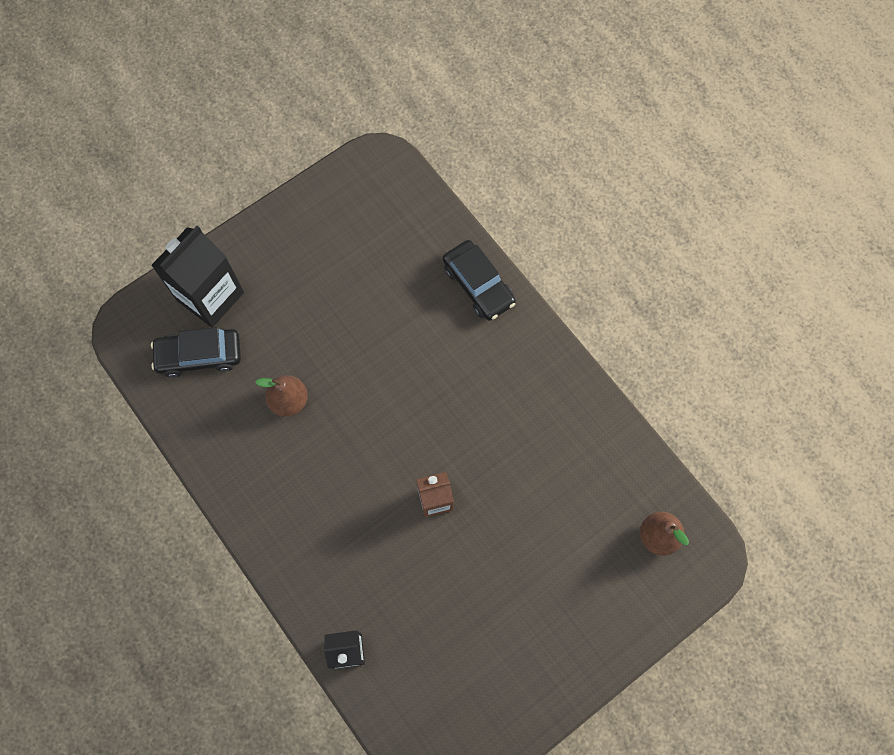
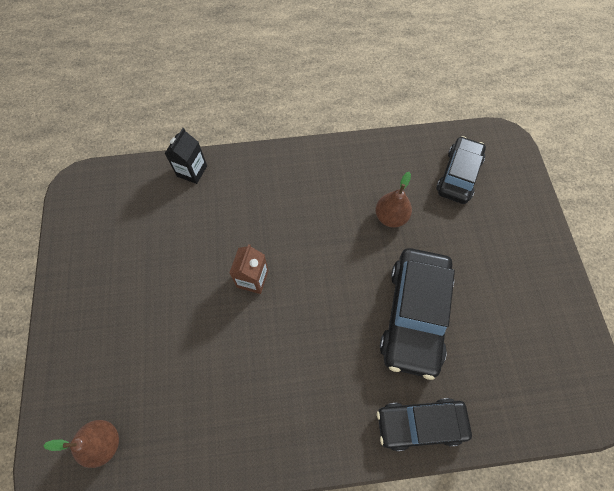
camera: 120 degrees right, 5 degrees down
black carton [151,226,244,328] -> none
none -> black car [380,248,455,380]

